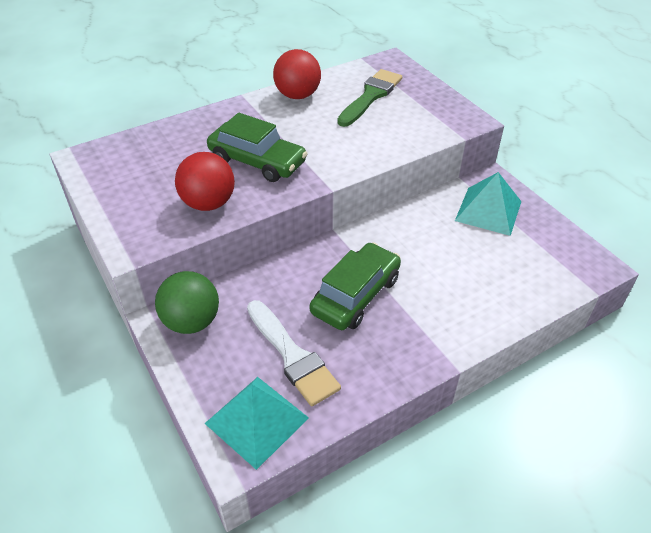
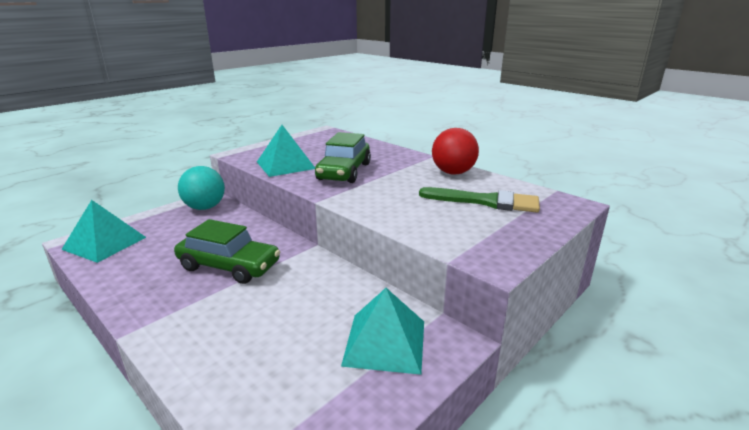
camera: 75 degrees right, 20 degrees down
green ball [155,271,219,334] -> turquoise ball [178,166,225,210]
red ball [175,152,235,211] -> turquoise pyramid [257,125,315,177]
white brush [247,300,341,406] -> none

